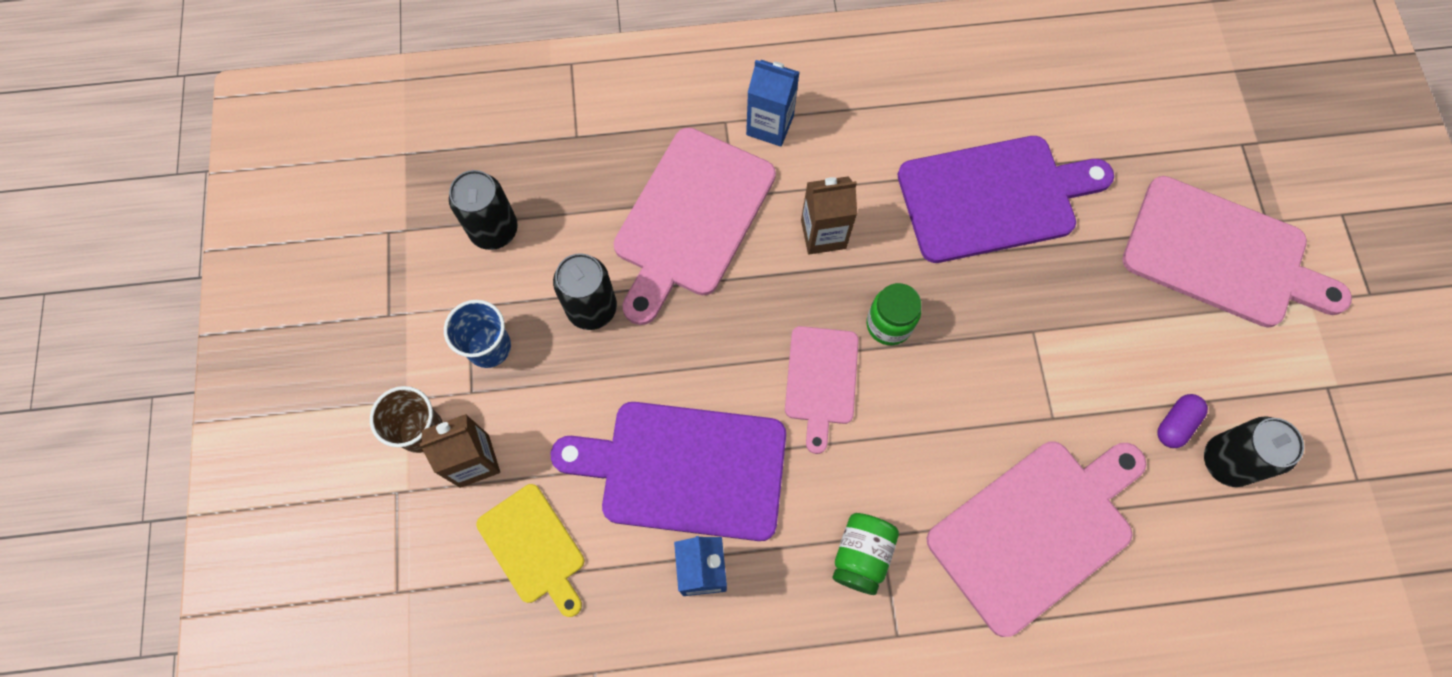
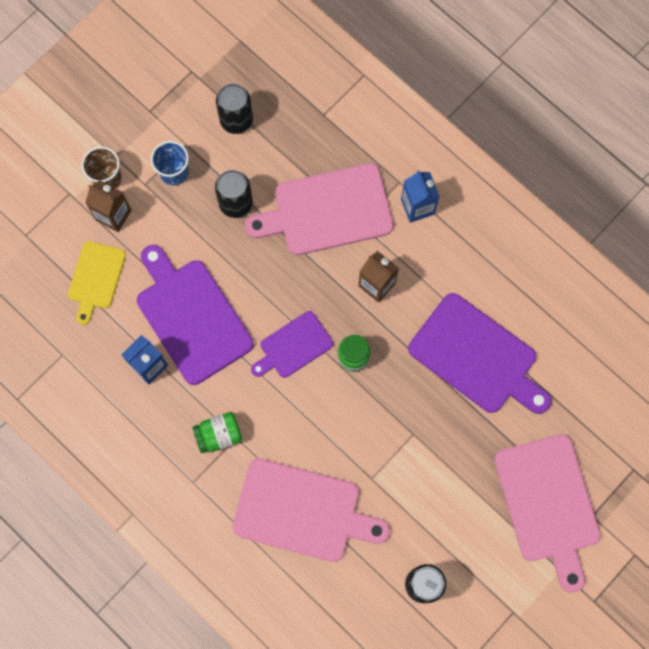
camera: 50 degrees right, 5 degrees up
pink cutting board [785,326,859,454] -> purple cutting board [251,311,333,378]
purple capsule [1157,394,1208,448] -> none

